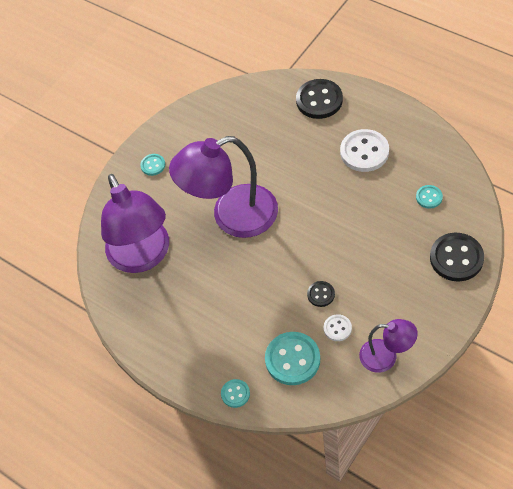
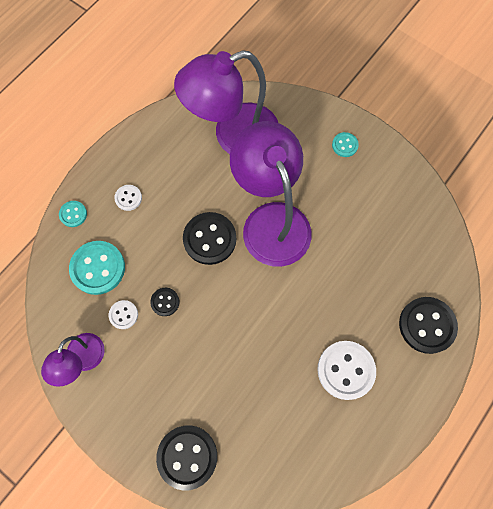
camera: 85 degrees right, 15 degrees up
turquoise button [416,185,443,209] -> none
none -> white button [114,185,142,211]
none -> black button [183,212,236,265]

